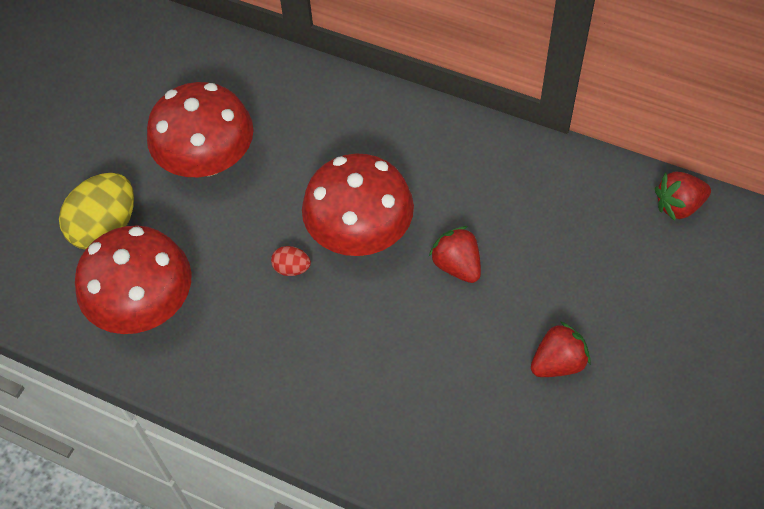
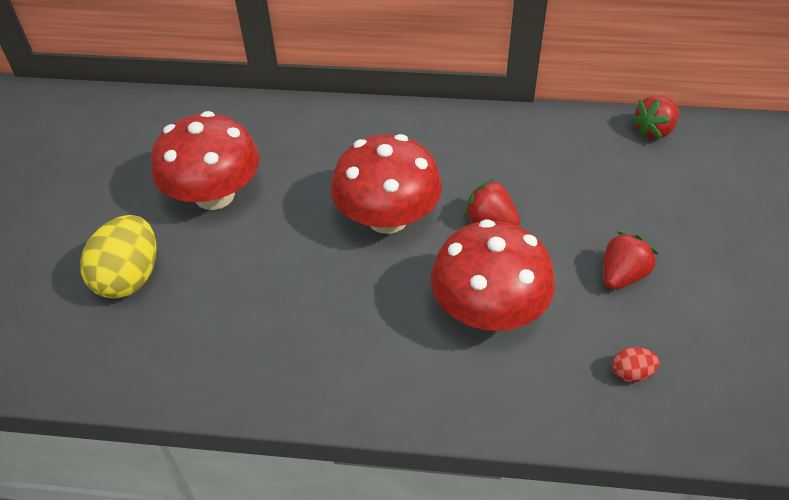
camera: 20 degrees left, 10 degrees down
red mushroom [75,225,192,334] -> red mushroom moved to [431,219,555,331]
red egg [271,246,311,276] -> red egg moved to [612,347,660,382]

